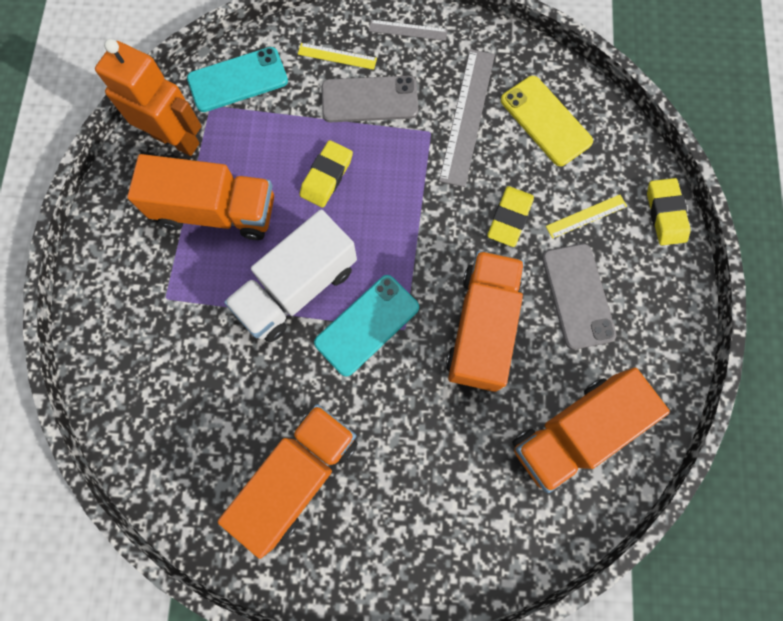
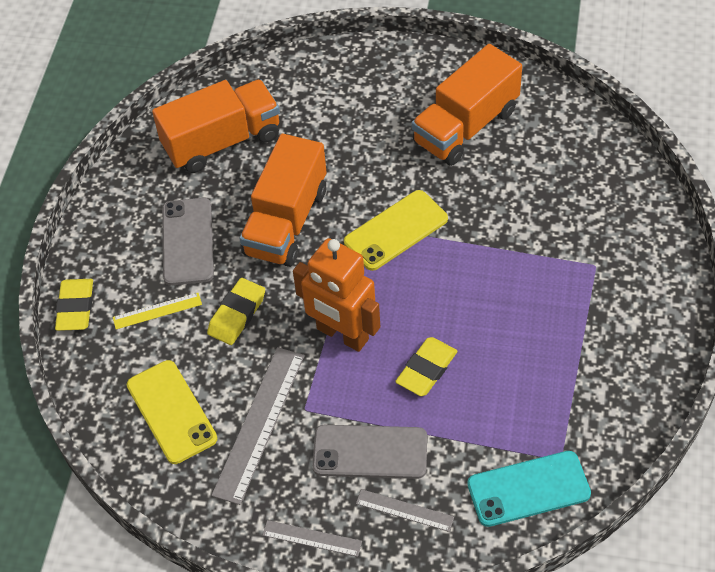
camera: 170 degrees left, 20 degrees down
orange robot [95,39,202,156] -> orange robot moved to [293,238,380,352]
orange truck [127,154,274,240] -> none
white truck [224,210,357,342] -> none
yellow ruler [298,43,377,70] -> grey ruler [356,489,454,532]
turquoise phone [314,275,419,377] -> yellow phone [344,190,448,271]

